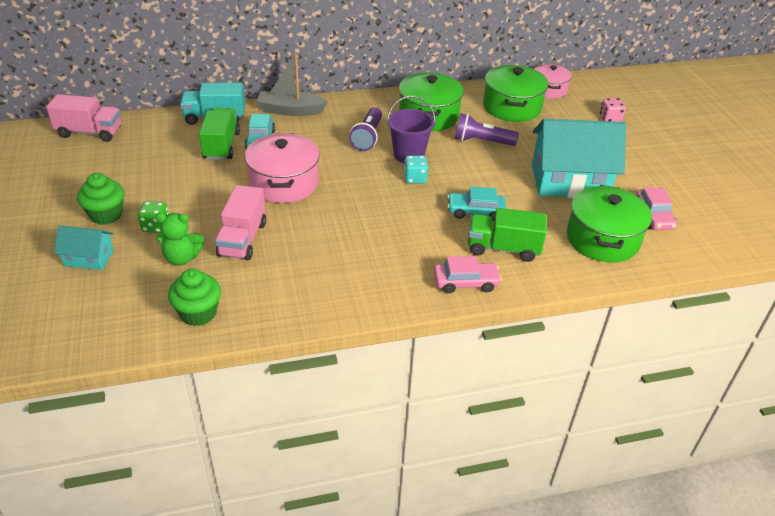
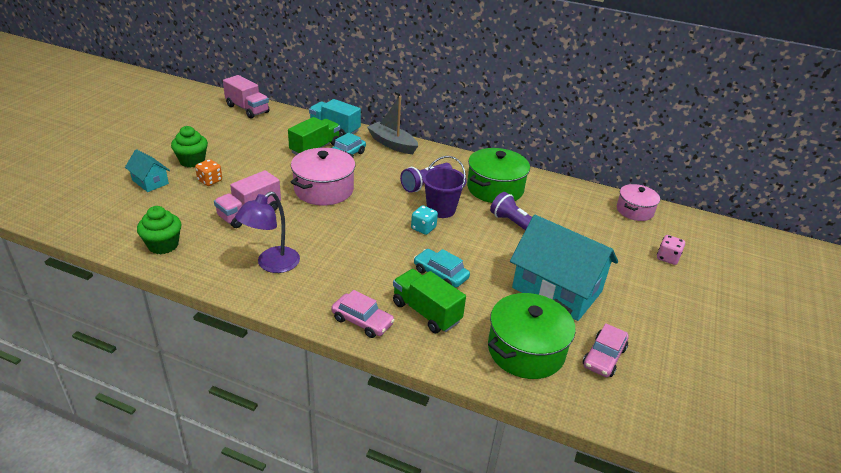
camera: 35 degrees right, 5 degrees down
green dice [138,201,169,233] -> orange dice [195,159,222,186]
green teddy bear [155,213,204,265] -> none
green pot [483,65,548,122] -> none
none -> purple lamp [235,191,300,273]

